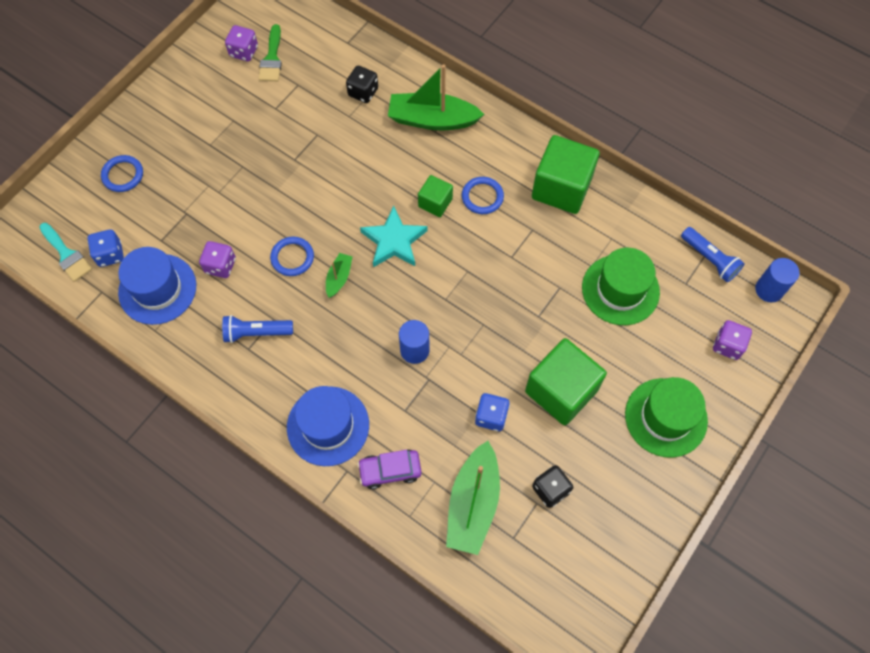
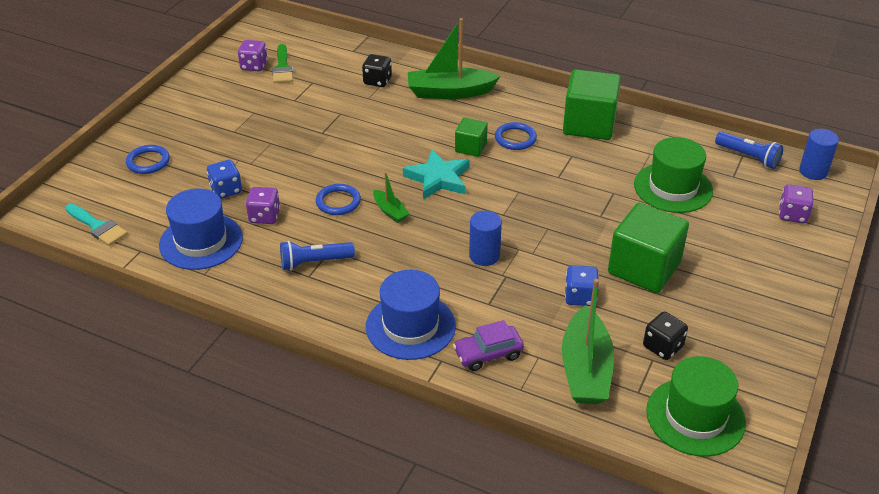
camera: 10 degrees left, 25 degrees down
blue dice [88,229,124,267] -> blue dice moved to [207,160,242,199]
green boat [326,253,352,298] -> green boat turned 135 degrees clockwise [373,172,410,223]
green hat [625,377,708,458] -> green hat moved to [646,356,746,457]

